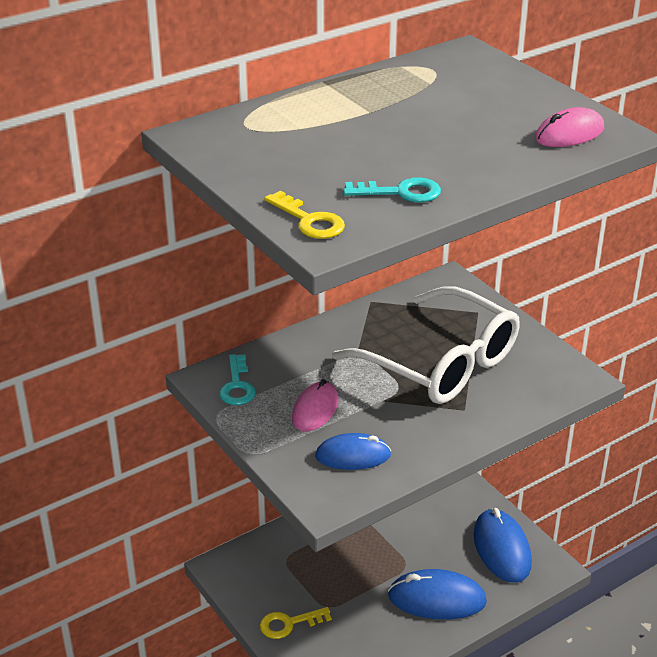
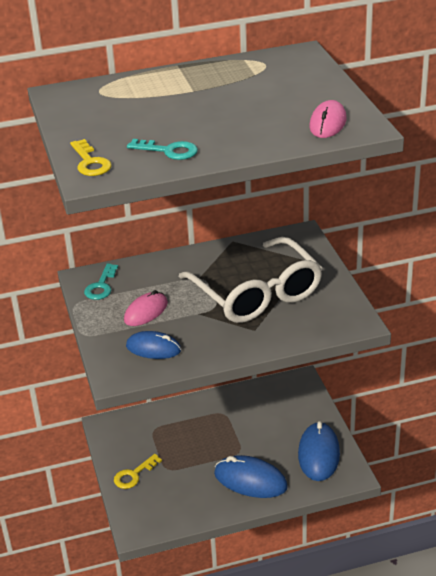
camera: 20 degrees right, 0 degrees up
yellow key [260,607,332,639] -> yellow key turned 45 degrees counterclockwise [114,454,162,489]
pink mouse [535,107,604,147] -> pink mouse turned 60 degrees counterclockwise [309,100,346,138]

